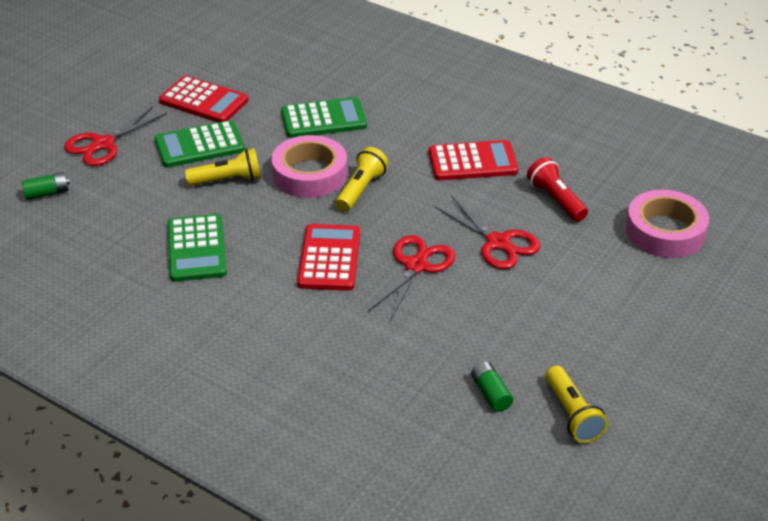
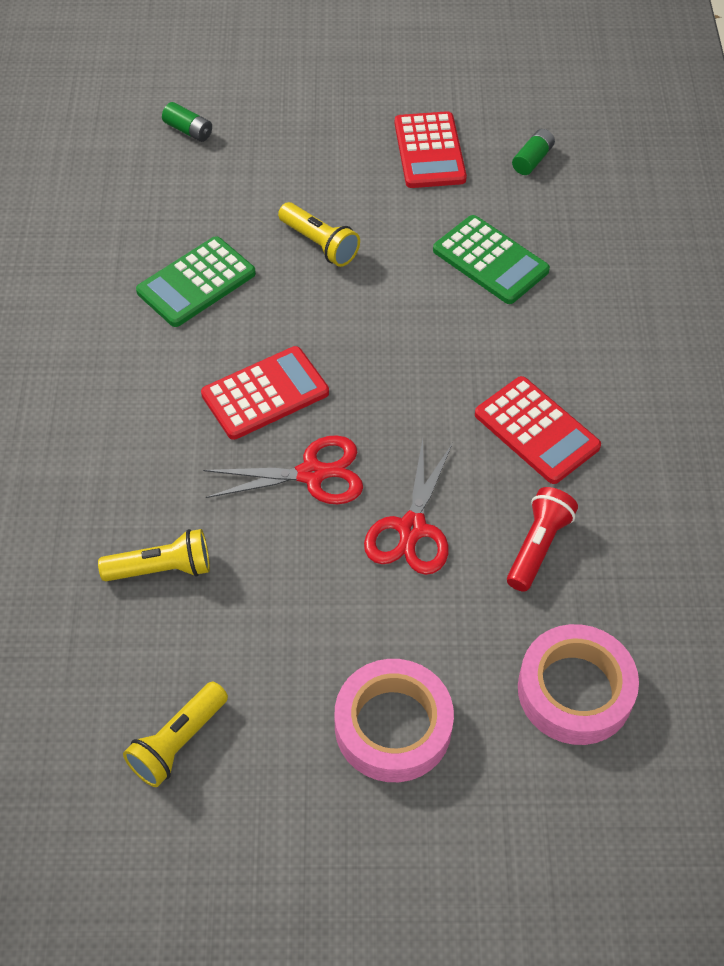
camera: 55 degrees right, 15 degrees up
red scissors [64,107,167,166] -> none
green calculator [155,120,245,167] -> none
pink tape [271,135,347,198] -> pink tape moved to [335,659,454,782]
yellow flashlight [336,147,388,211] -> yellow flashlight moved to [98,529,210,581]
green battery [471,361,513,412] -> green battery moved to [512,129,555,175]

